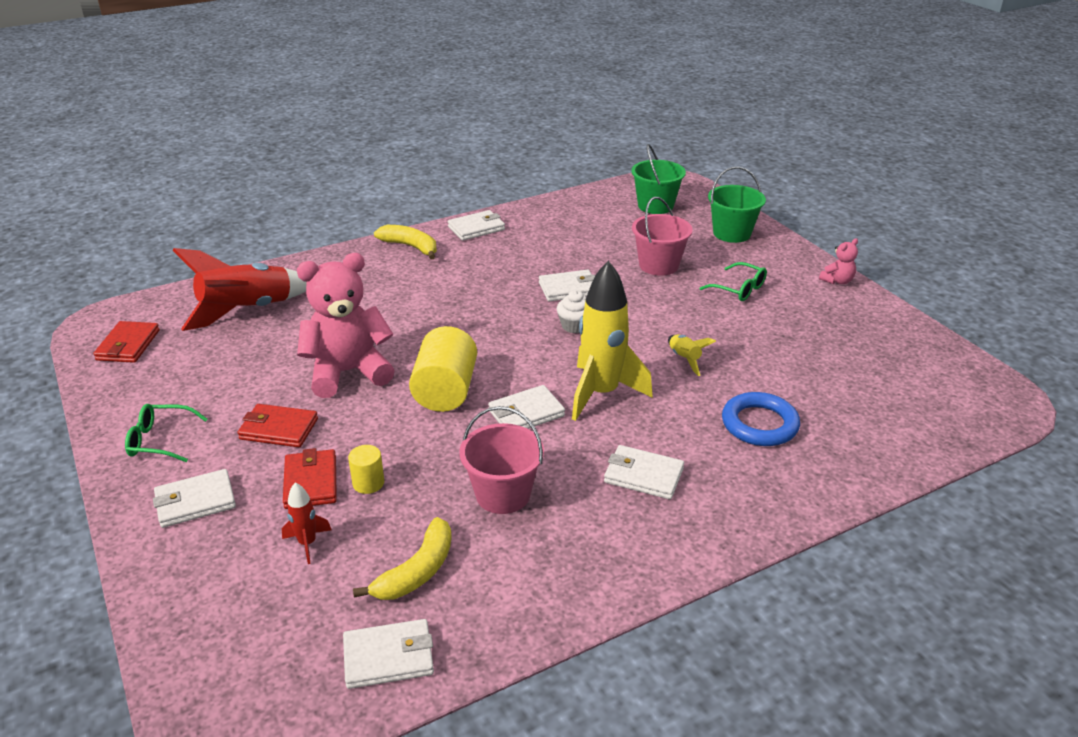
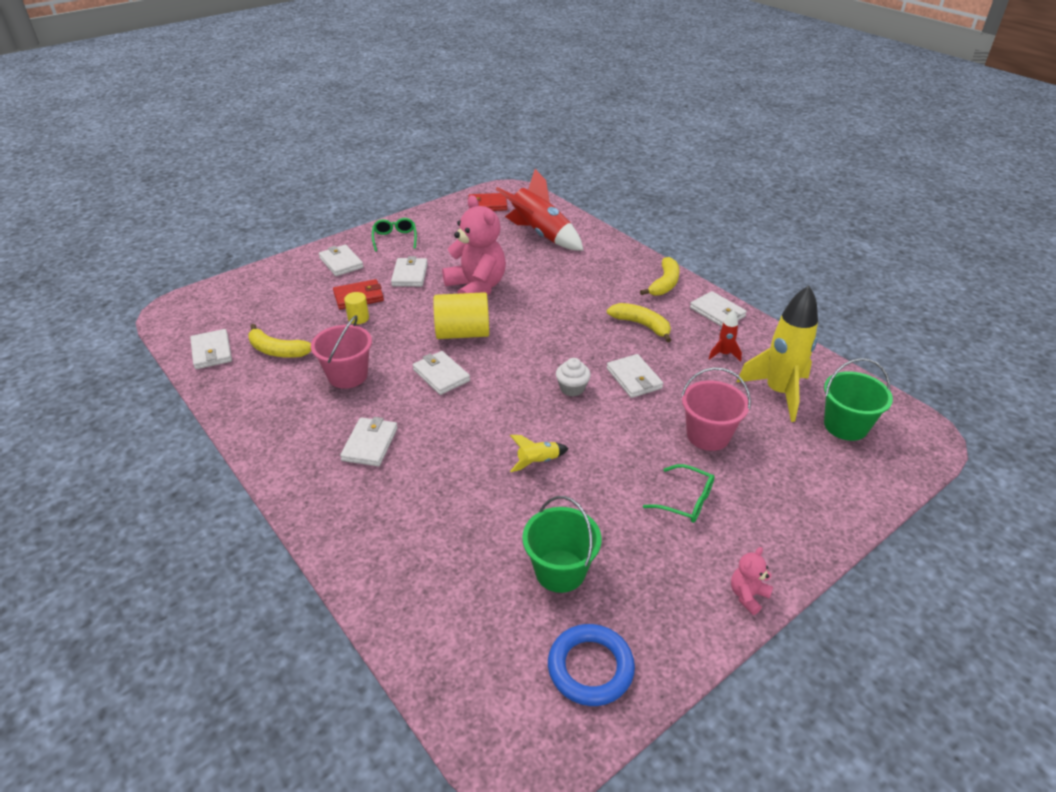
camera: 80 degrees right, 5 degrees up
red wallet [238,404,318,447] -> white wallet [391,256,428,287]
red rocket [282,483,332,564] -> red rocket moved to [709,310,742,362]
yellow rocket [572,261,653,421] -> yellow rocket moved to [737,285,818,422]
green glasses [700,262,767,301] -> green glasses turned 90 degrees counterclockwise [643,464,714,523]
green bucket [708,167,766,243] -> green bucket moved to [522,496,602,593]
blue ring [722,392,800,446] -> blue ring moved to [548,624,635,706]
pink teddy bear [819,238,858,284] -> pink teddy bear turned 90 degrees clockwise [731,547,773,615]
none -> yellow banana [607,303,671,342]

